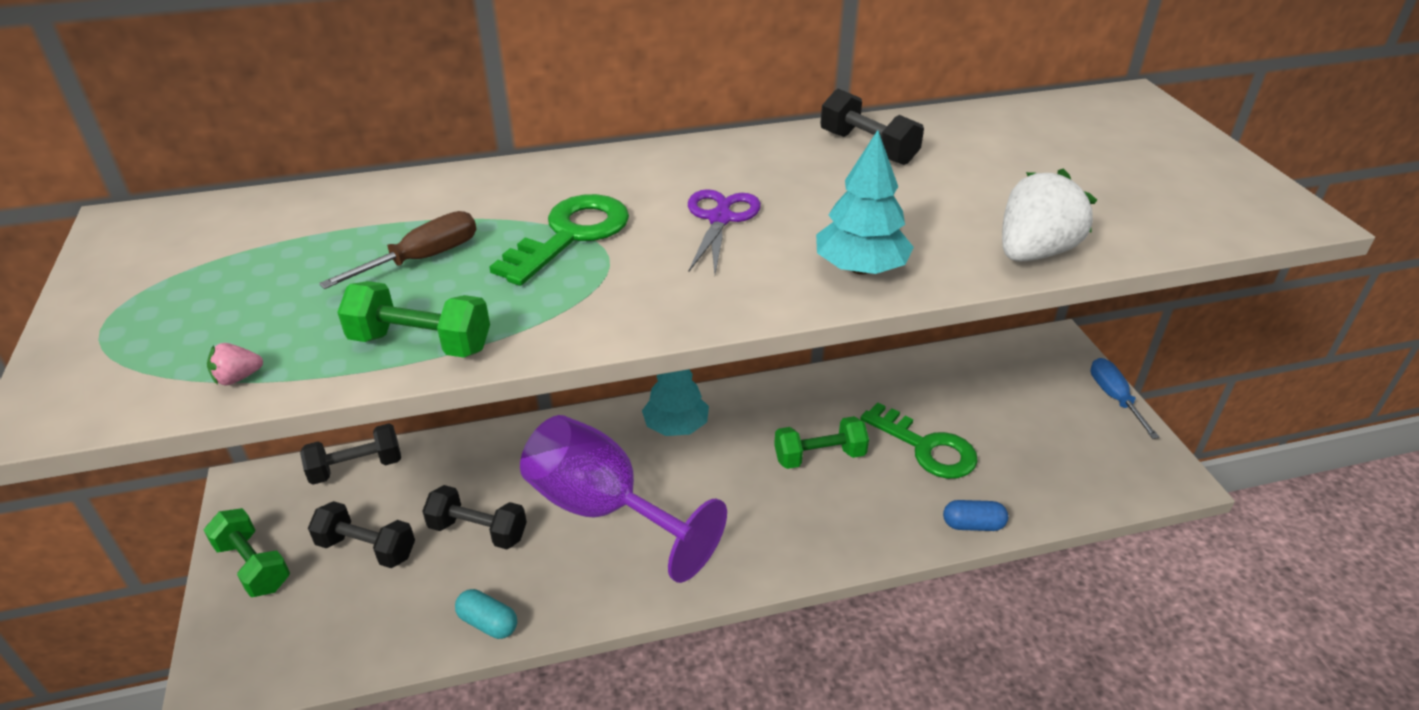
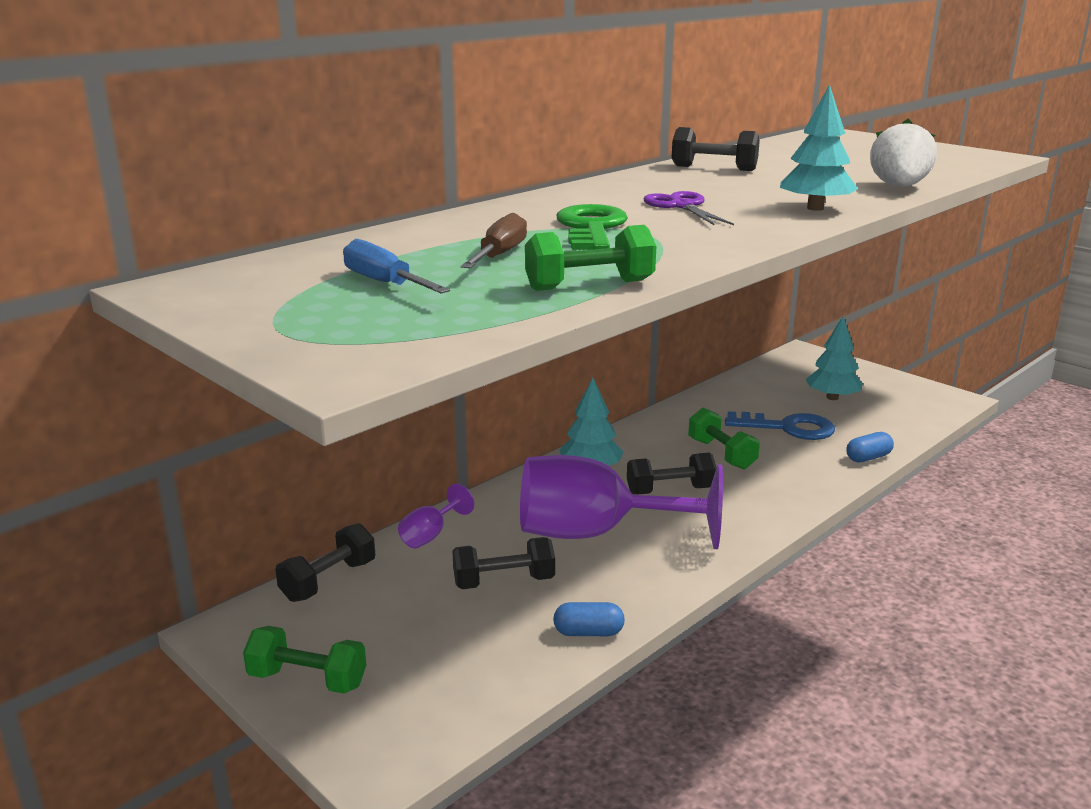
camera: 30 degrees left, 15 degrees down
pink strawberry [207,343,263,386] -> none
black dumbbell [308,501,415,568] -> black dumbbell moved to [627,452,717,495]
turquoise capsule [455,589,517,639] -> blue capsule [553,602,625,636]
green dumbbell [774,416,869,469] -> green dumbbell turned 75 degrees counterclockwise [688,408,760,469]
green key [860,402,978,479] -> blue key [725,411,835,440]
blue screwdriver [1090,358,1159,439] -> blue screwdriver moved to [343,239,450,294]
none -> purple goblet [398,484,474,548]
none -> turquoise tree [806,316,863,400]

